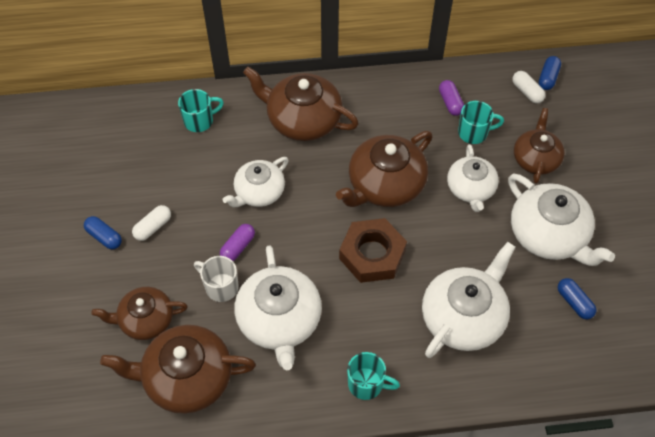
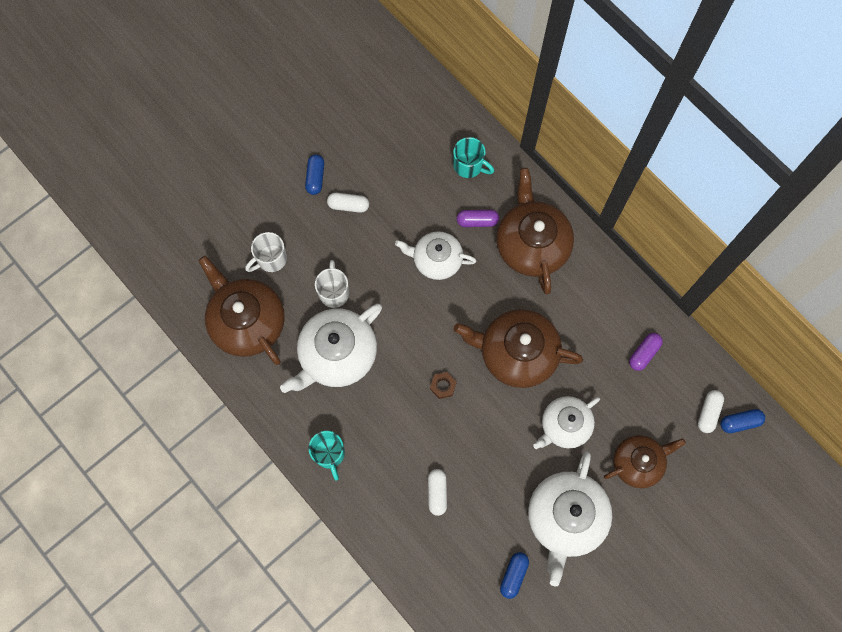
camera: 55 degrees right, 15 degrees up
brown teapot [91,287,188,340] -> white mug [245,232,287,272]
purple capsule [220,224,255,261] -> purple capsule moved to [457,210,499,227]
brown nut [339,218,407,283] -> brown nut [430,372,457,399], size x0.42
white teapot [422,242,515,358] -> white capsule [428,469,447,516]
turquoise mug [458,101,504,144] -> none

